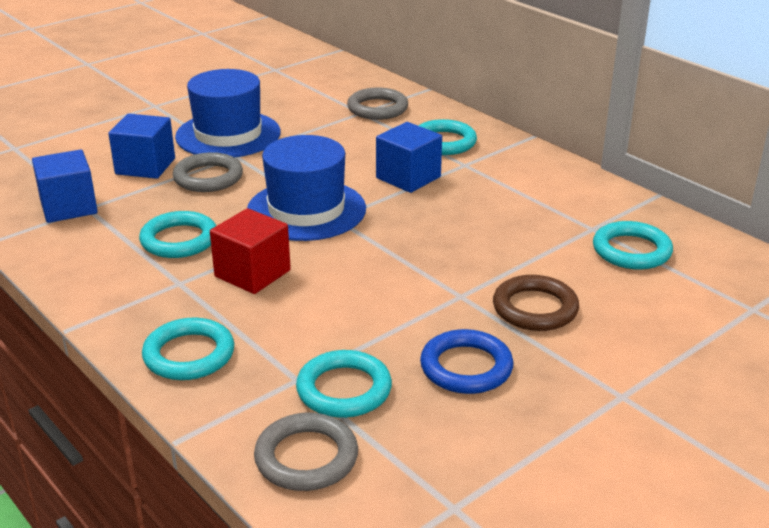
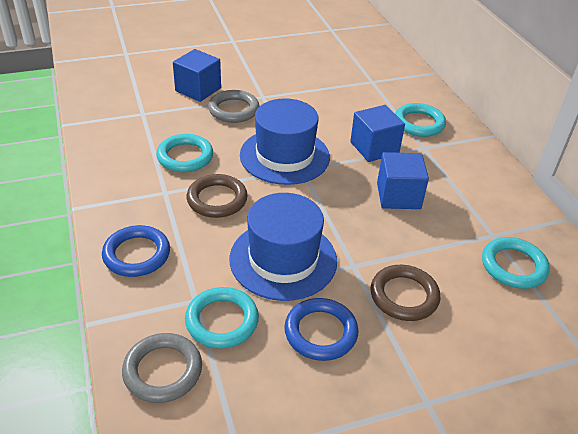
camera: 20 degrees right, 10 degrees up
blue cube [32,149,98,223] -> blue cube moved to [377,152,429,209]
turquoise ring [142,317,234,380] -> blue ring [102,225,170,277]
blue hat [175,69,281,157] -> blue hat moved to [229,193,337,301]
red cube [210,208,291,294] -> brown ring [187,174,248,218]
grey ring [347,88,408,120] -> none

